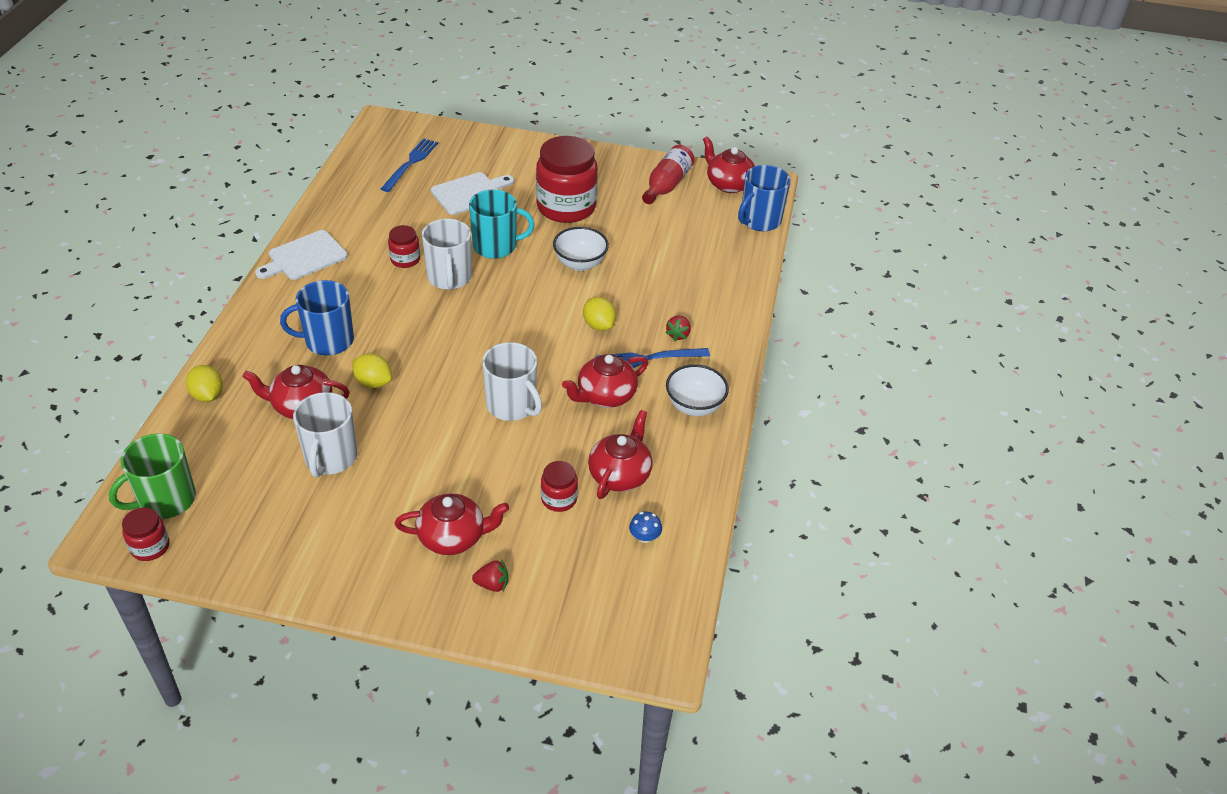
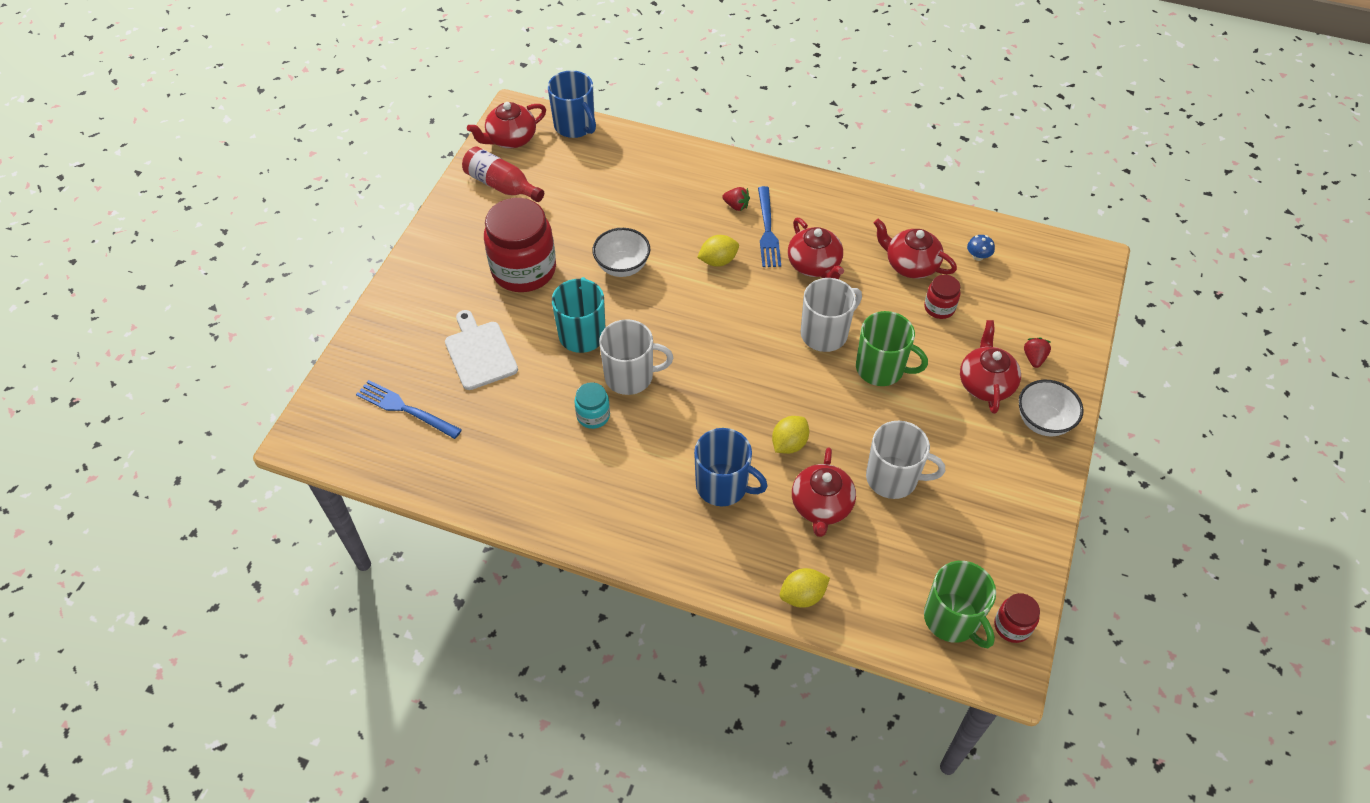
camera: 80 degrees left, 10 degrees up
white cutting board [255,230,348,280] -> none
blue mug [280,280,354,356] -> blue mug turned 60 degrees counterclockwise [694,428,768,506]
red jar [388,225,420,268] -> turquoise jar [574,382,610,429]
white bowl [666,364,729,416] -> white bowl moved to [1018,380,1084,436]
none -> green mug [856,311,928,386]

